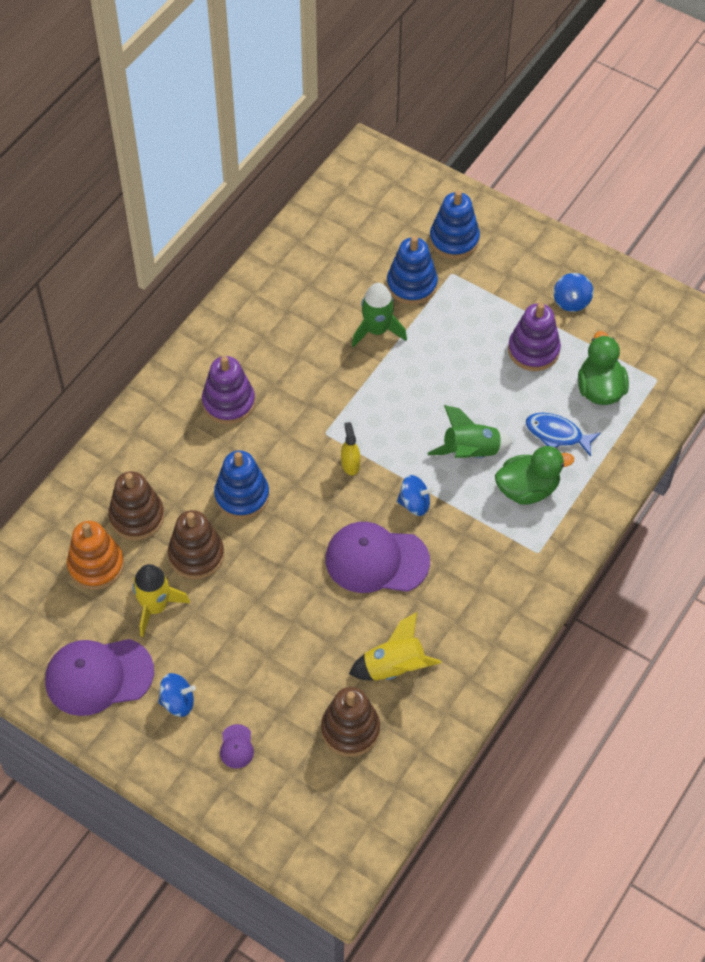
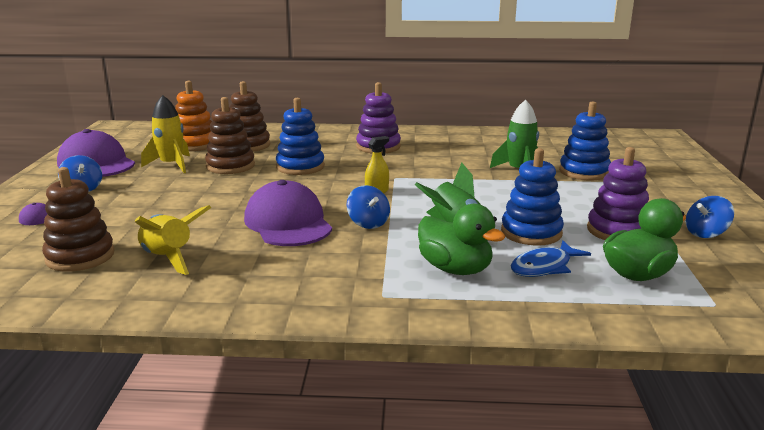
camera: 60 degrees right, 35 degrees down
blue stacking toy [430,190,480,259] -> blue stacking toy moved to [501,148,564,246]
blue fish [526,413,601,457] -> blue fish turned 120 degrees counterclockwise [511,241,591,277]

